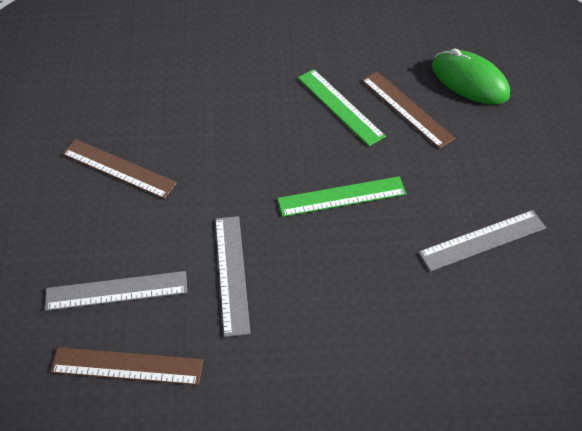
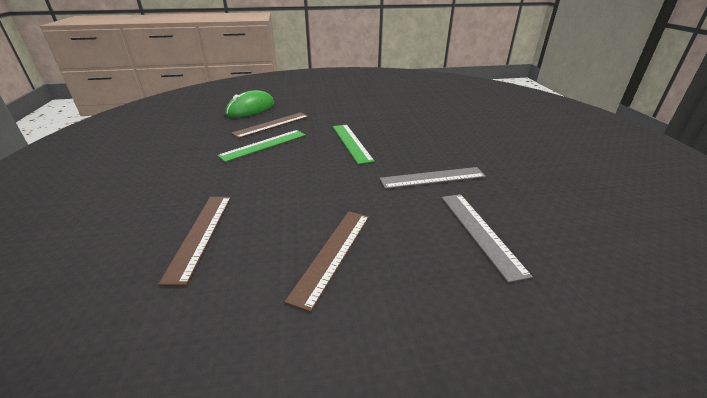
camera: 95 degrees left, 20 degrees down
brown ruler [50,347,203,385] -> brown ruler moved to [158,197,231,286]
grey ruler [419,210,546,271] -> none

